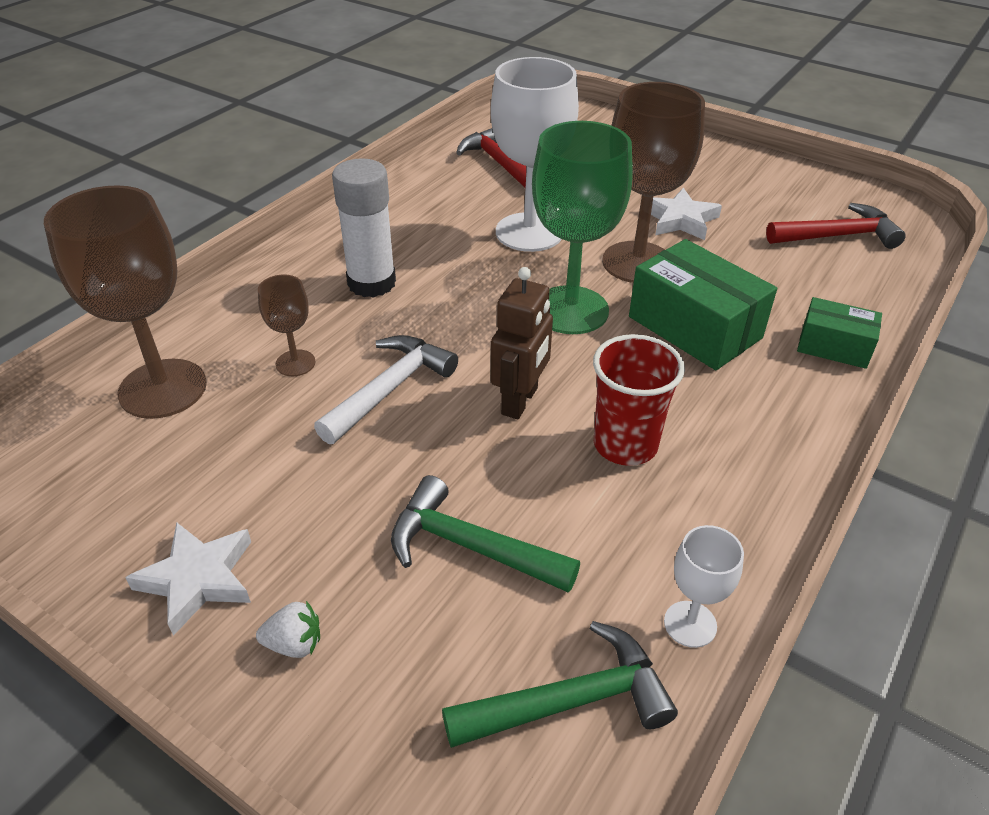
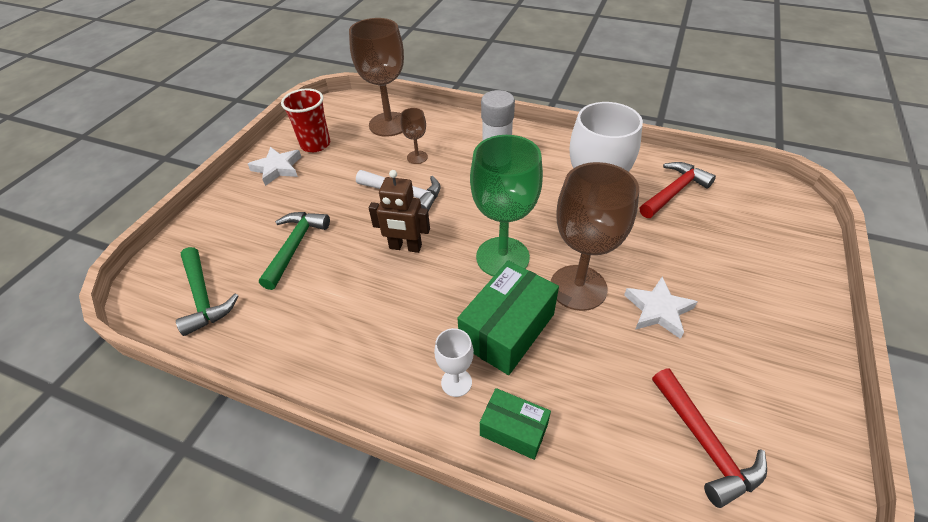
camera: 80 degrees right, 5 degrees up
white strawberry [256,601,320,658] -> none
red cup [593,334,685,466] -> red cup moved to [281,88,330,152]
white goblet [664,525,744,648] -> white goblet moved to [434,328,474,397]
green box [797,297,882,369] -> green box turned 75 degrees counterclockwise [480,388,551,460]

